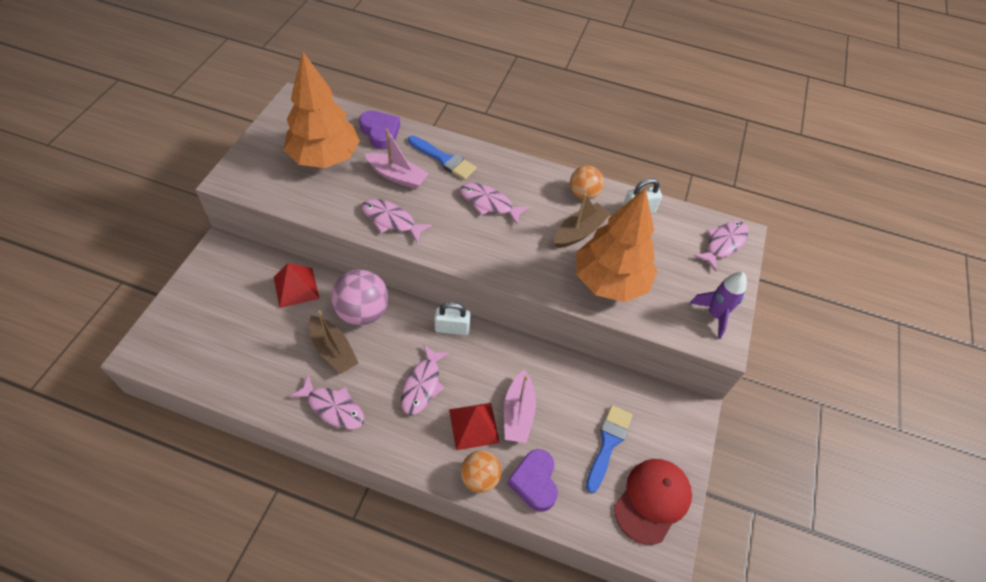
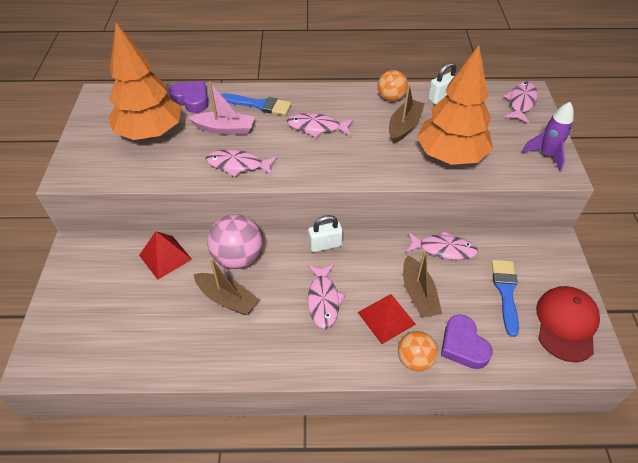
camera: 15 degrees left, 5 degrees down
pink fish [289,375,365,430] -> pink fish moved to [406,231,478,260]
pink boat [504,370,536,443] -> brown boat [403,250,442,318]

